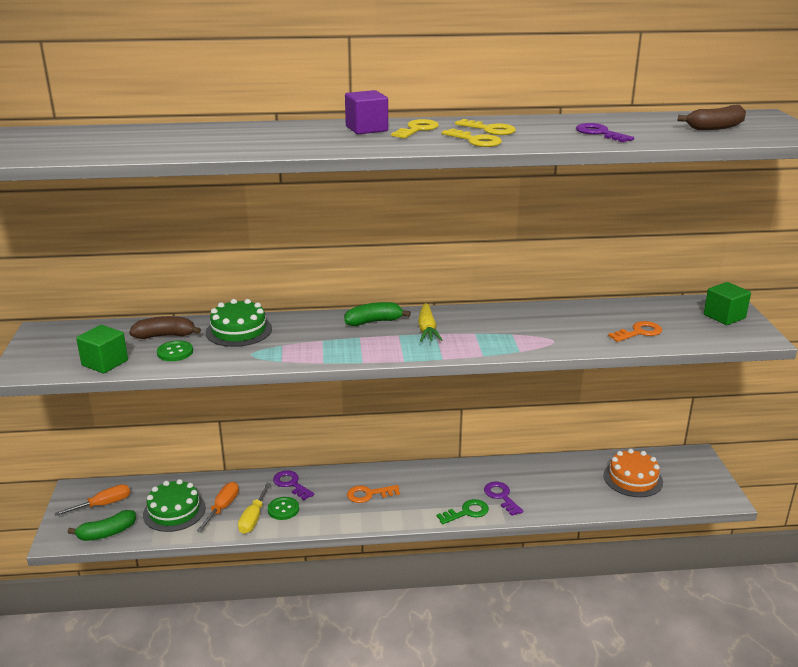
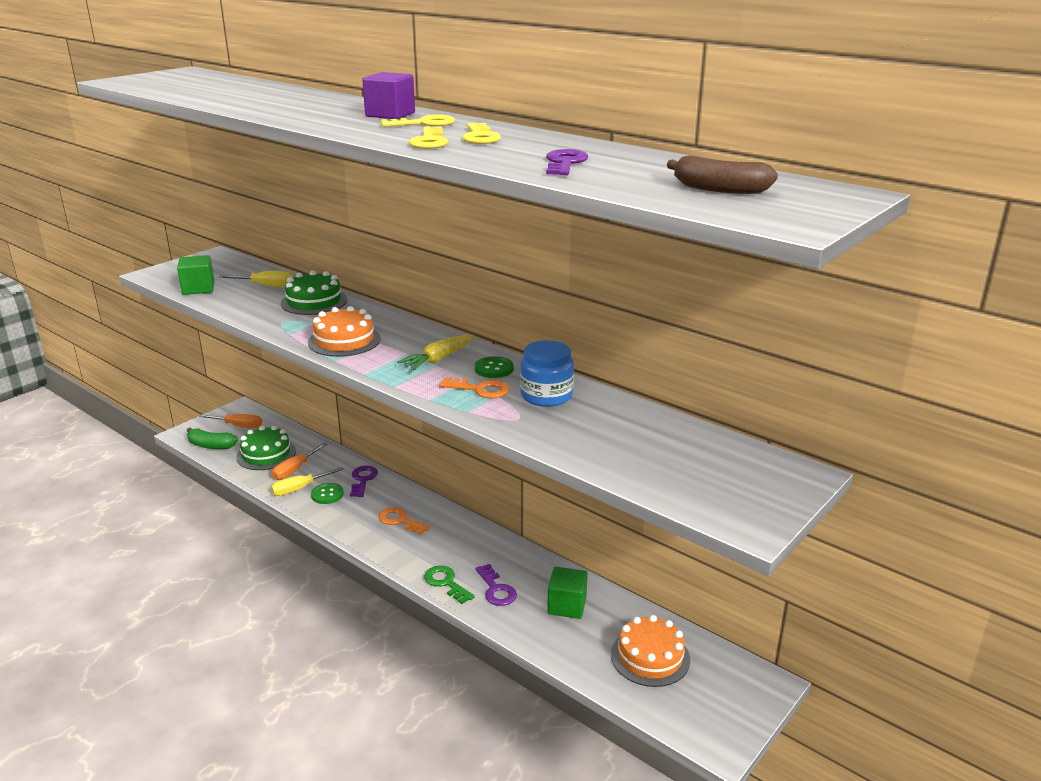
camera: 45 degrees right, 0 degrees up
brown banana [129,316,201,339] -> yellow screwdriver [219,271,294,287]
green button [157,340,193,361] -> green button moved to [475,356,514,378]
orange screwdriver [197,482,239,532] -> orange screwdriver turned 150 degrees clockwise [272,443,327,480]
green banana [344,302,411,326] -> none
green key [436,499,489,524] -> green key turned 150 degrees counterclockwise [424,565,474,604]
purple key [484,482,523,516] -> purple key turned 135 degrees clockwise [475,564,517,606]
orange key [608,321,662,342] -> orange key moved to [439,377,509,399]
green cube [704,282,751,325] -> green cube moved to [547,567,588,619]
none -> orange cake [308,306,381,357]
none -> blue jar [520,340,574,407]

